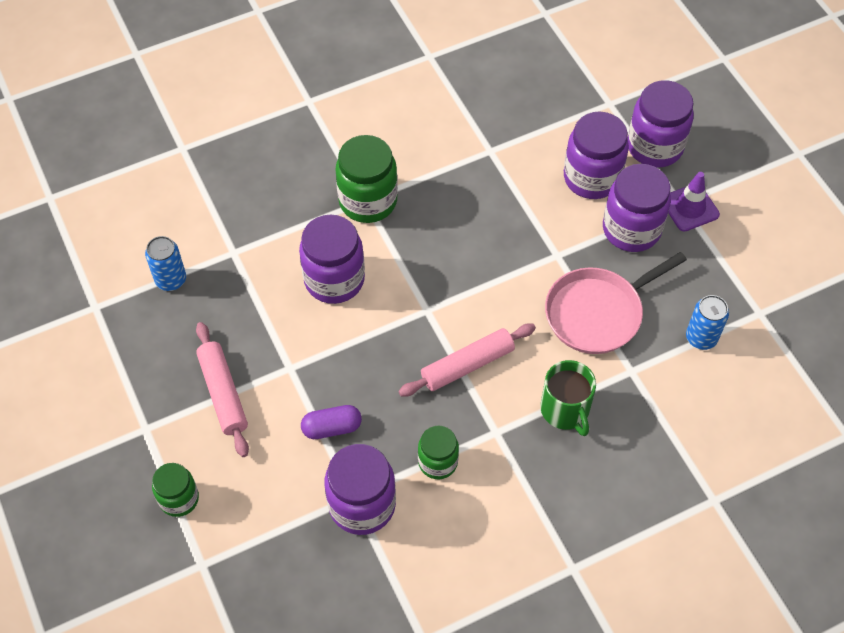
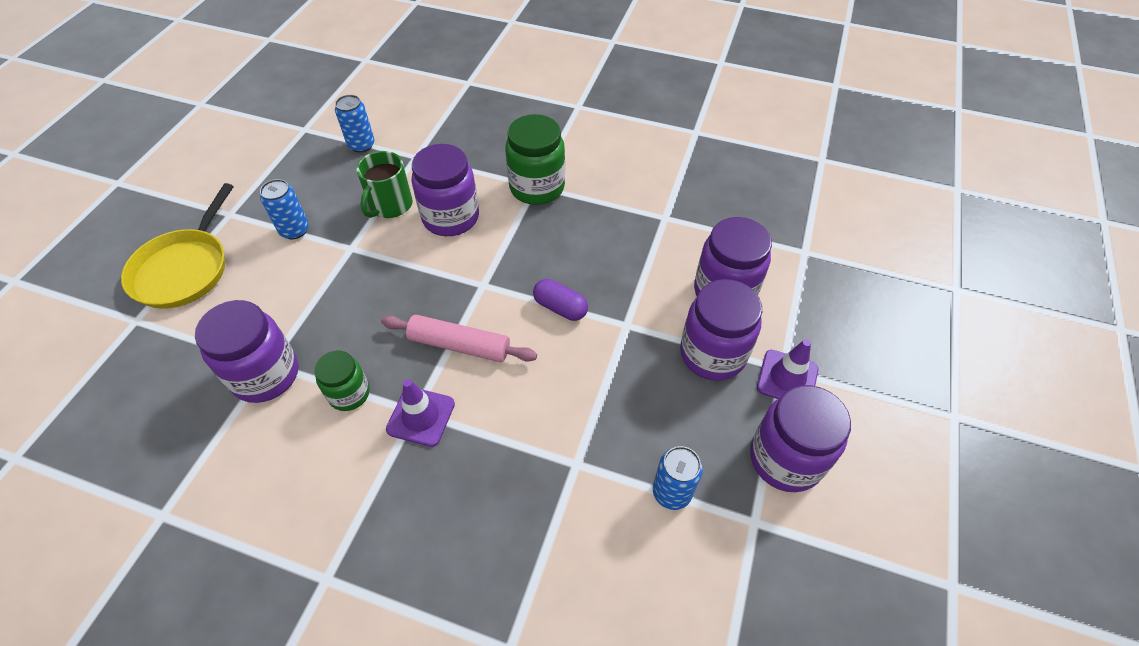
camera: 45 degrees right, 5 degrees down
green jar [152,463,199,517] -> yellow pan [121,183,234,309]
pink rolling pin [196,322,249,457] -> blue can [260,179,309,239]
purple capsule [301,405,362,439] -> purple capsule moved to [533,279,588,321]
green mug [540,360,596,436] -> green mug moved to [357,151,413,218]
pink pan [545,252,687,354] -> none
purple jar [628,80,694,167] -> purple jar moved to [750,385,851,492]
none -> purple traffic cone [386,379,455,447]

